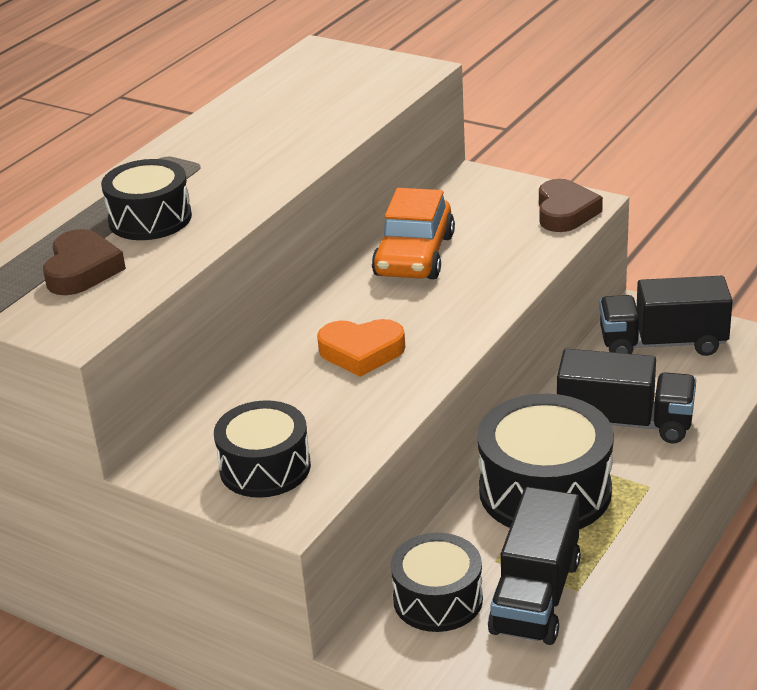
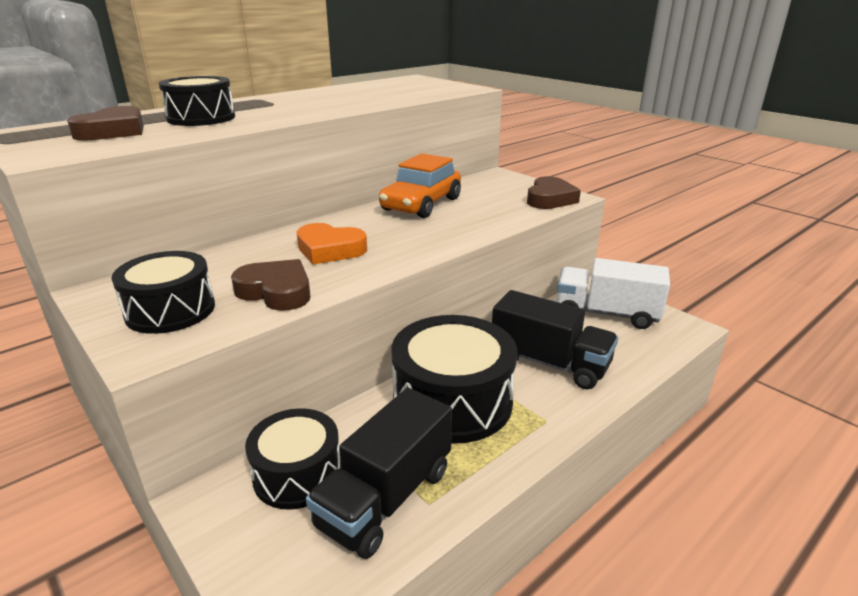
camera: 15 degrees right, 5 degrees down
black truck [599,276,733,356] -> white truck [557,258,670,329]
none -> brown heart [231,259,311,311]

